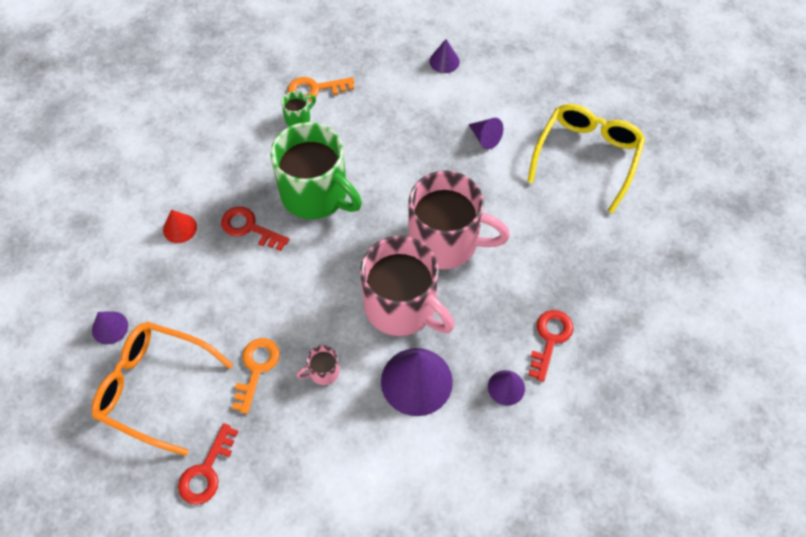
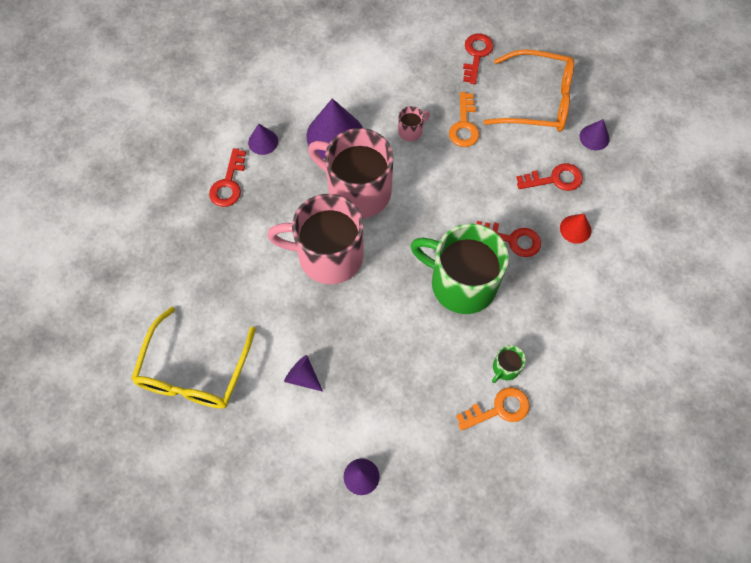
camera: 170 degrees right, 5 degrees up
none -> red key [516,163,583,191]

